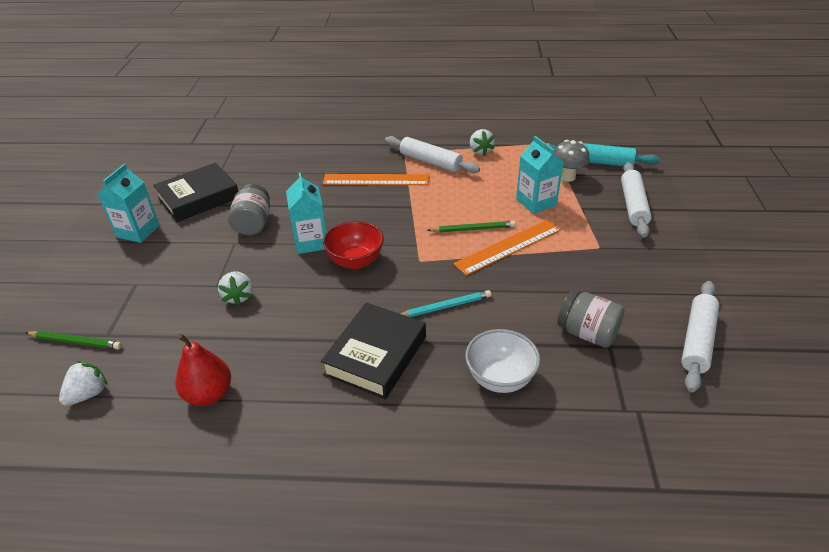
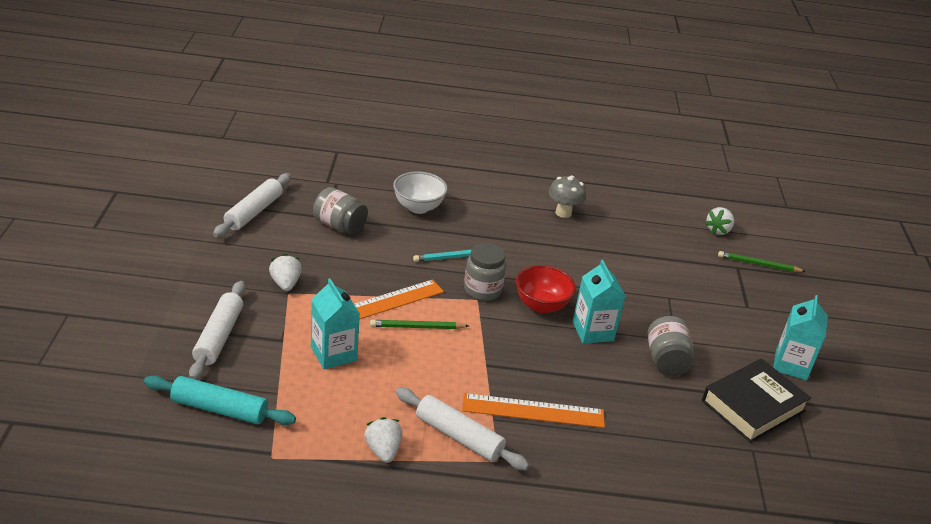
camera: 175 degrees right, 5 degrees down
red pear [175,334,231,406] -> none
white strawberry [218,271,253,306] -> white strawberry moved to [269,254,302,291]
black book [321,303,426,399] -> none
grey mushroom [554,140,589,182] -> grey mushroom moved to [549,175,586,218]
none -> grey jar [464,243,506,301]

